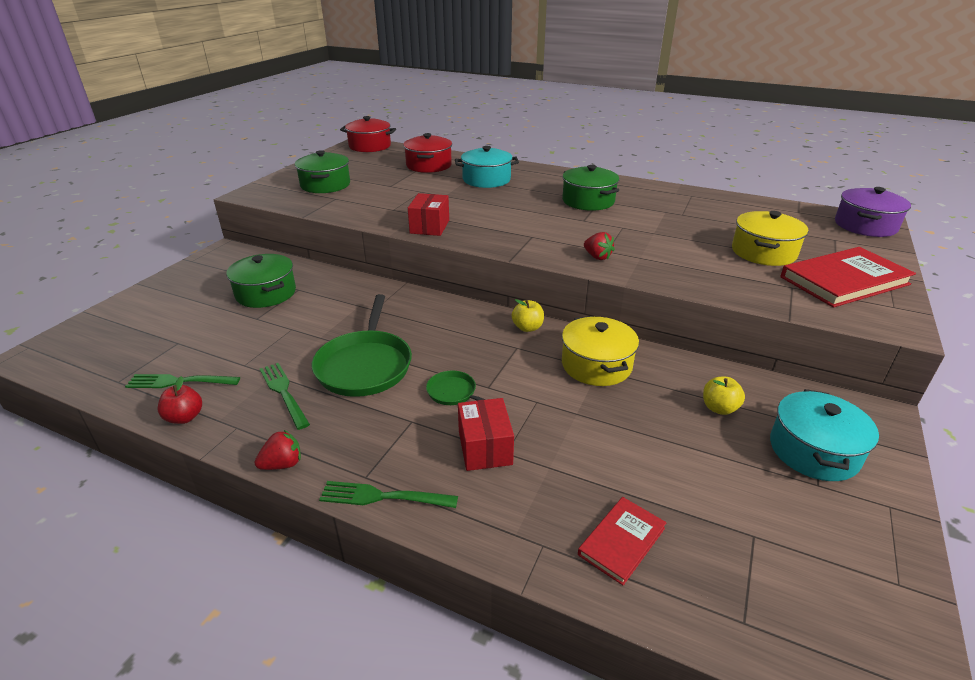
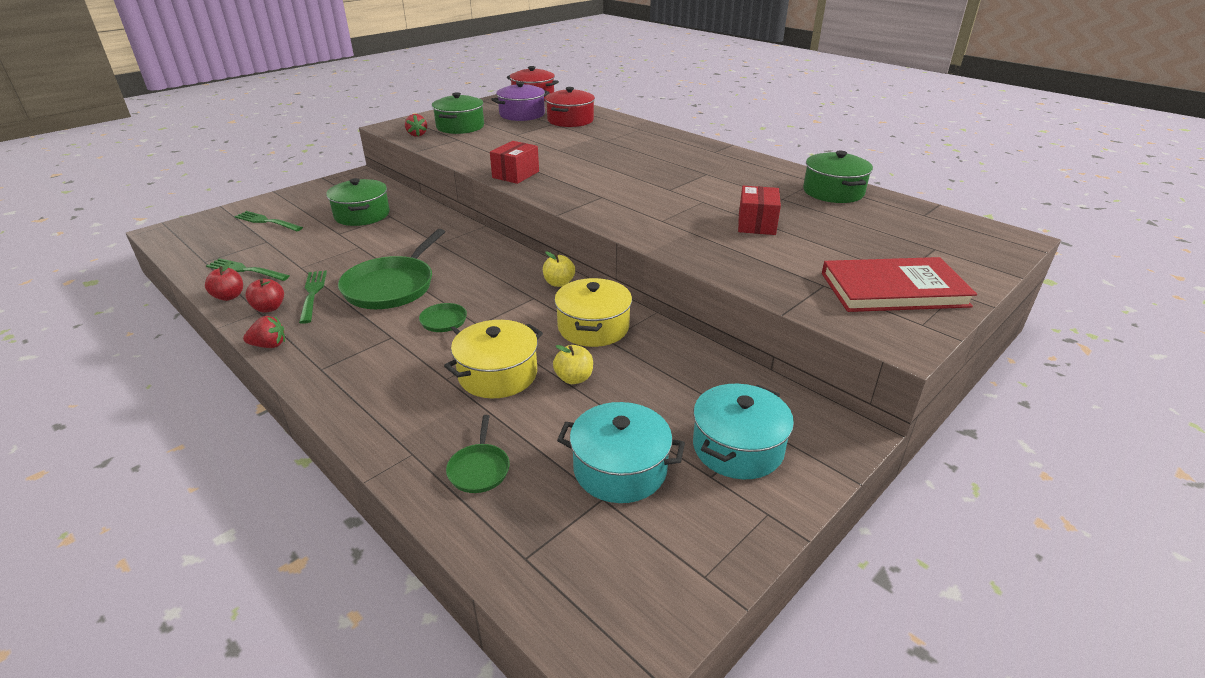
camera: 20 degrees right, 0 degrees up
green fork [319,481,458,508] -> green fork moved to [234,211,303,231]
turquoise pot [455,146,519,188] -> turquoise pot moved to [557,402,685,503]
red box [458,398,514,471] -> red box moved to [738,186,781,235]
green pot [562,165,619,211] -> green pot moved to [803,151,873,203]
red book [578,497,667,585] -> green pan [446,415,510,493]
red strawberry [584,232,615,260] -> red strawberry moved to [405,114,427,137]
yellow apple [703,377,745,415] -> yellow apple moved to [553,345,593,384]
yellow pot [732,211,809,266] -> yellow pot moved to [444,320,543,398]
purple pot [835,187,911,237] -> purple pot moved to [491,82,550,121]
none -> red apple [245,279,284,313]

